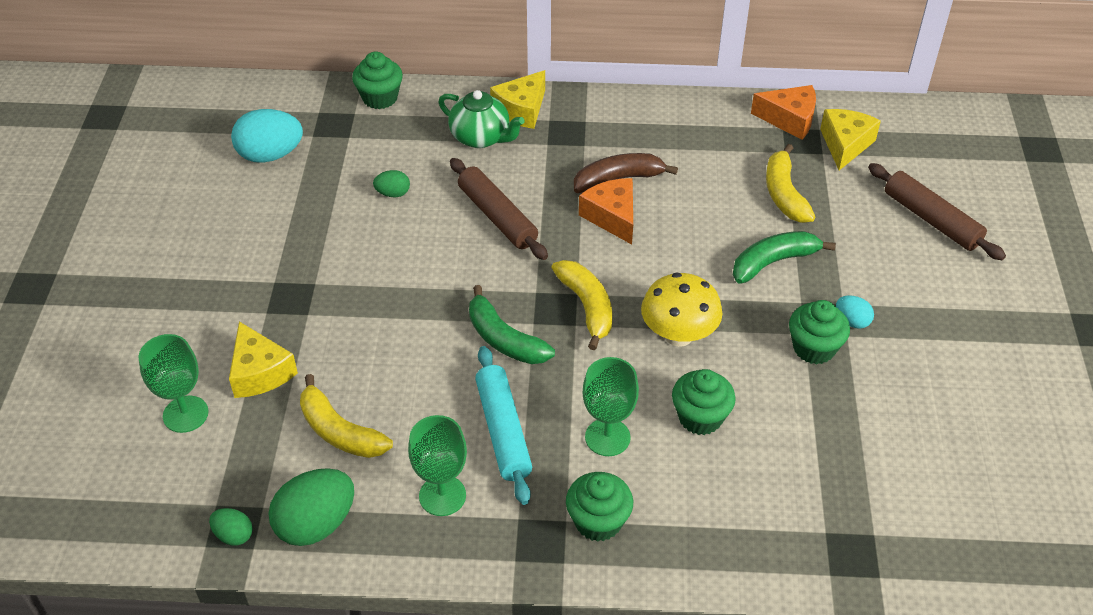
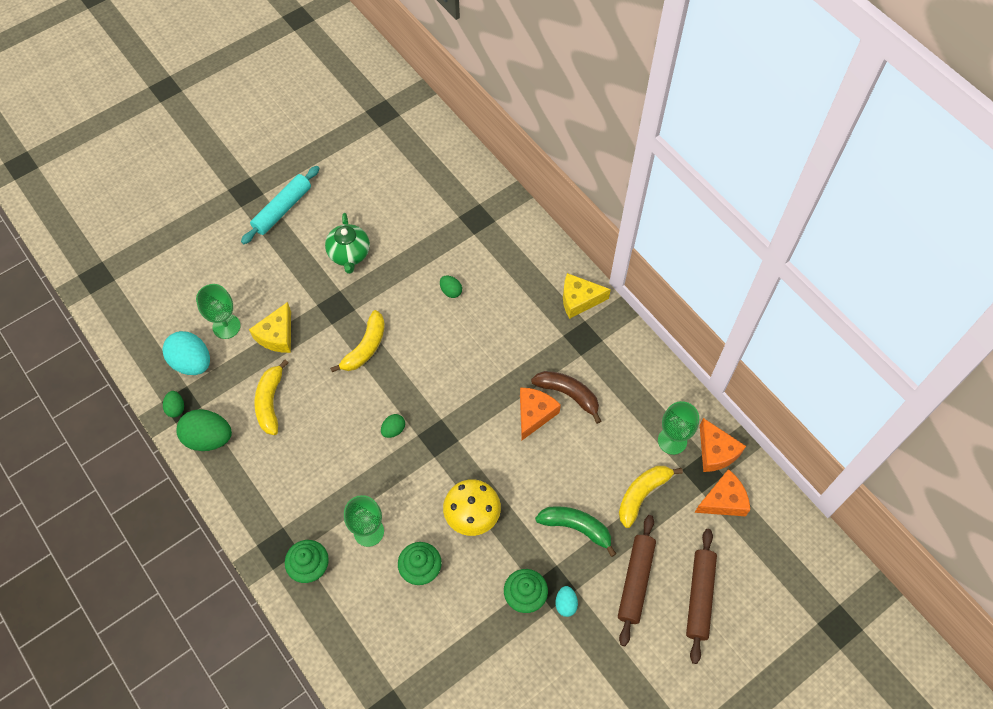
camera: 50 degrees right, 15 degrees up
turquoise egg [231,109,303,163] -> turquoise egg moved to [162,331,210,375]
green cupcake [352,52,403,109] -> none
green goblet [408,415,467,516] -> green goblet moved to [658,401,699,455]
green teapot [438,90,525,148] -> green teapot moved to [325,213,370,274]
brown rolling pin [450,158,548,260] -> brown rolling pin moved to [618,515,656,646]
green banana [469,285,555,364] -> green egg [381,414,405,438]
turquoise rolling pin [475,346,532,505] -> turquoise rolling pin moved to [241,166,320,244]
yellow banana [551,260,612,350] -> yellow banana moved to [330,310,385,372]
yellow cheese [820,109,881,170] -> orange cheese [695,469,750,516]

